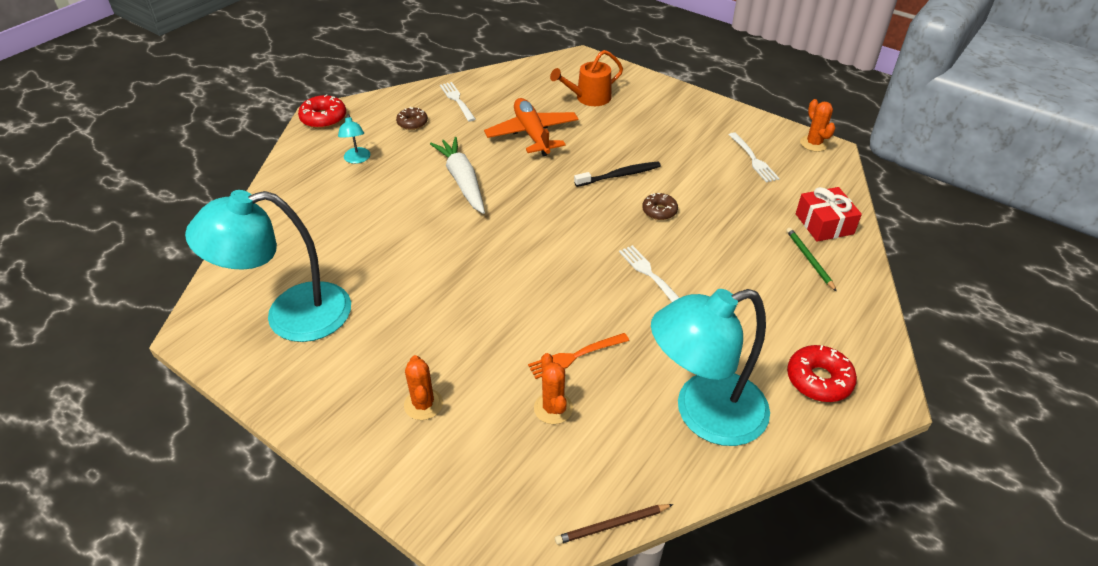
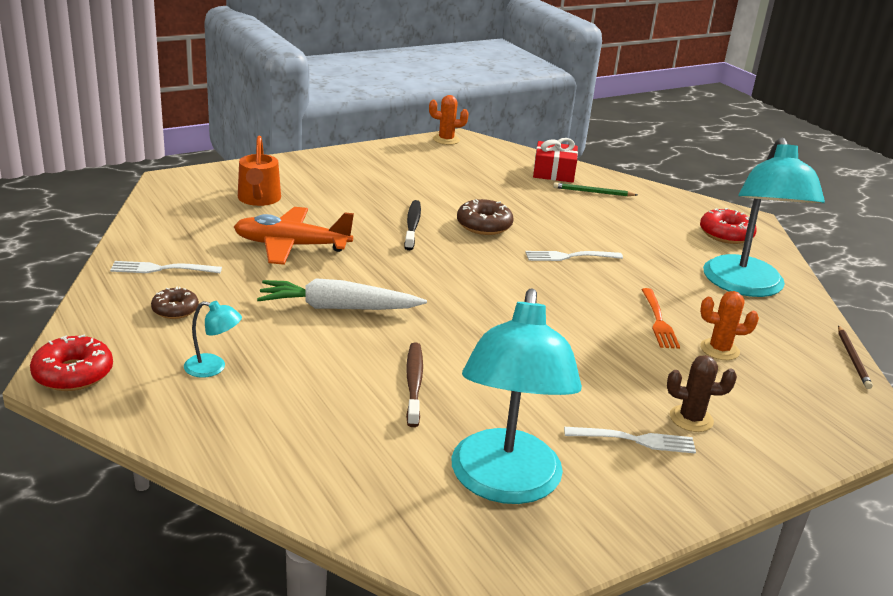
camera: 70 degrees left, 15 degrees down
orange cactus [404,355,443,420] -> brown cactus [667,355,737,432]
brown donut [642,193,678,220] -> brown donut [457,199,513,235], size x1.51
white fork [729,132,780,183] -> white fork moved to [564,427,696,454]
none -> brown toothbrush [406,342,423,427]

